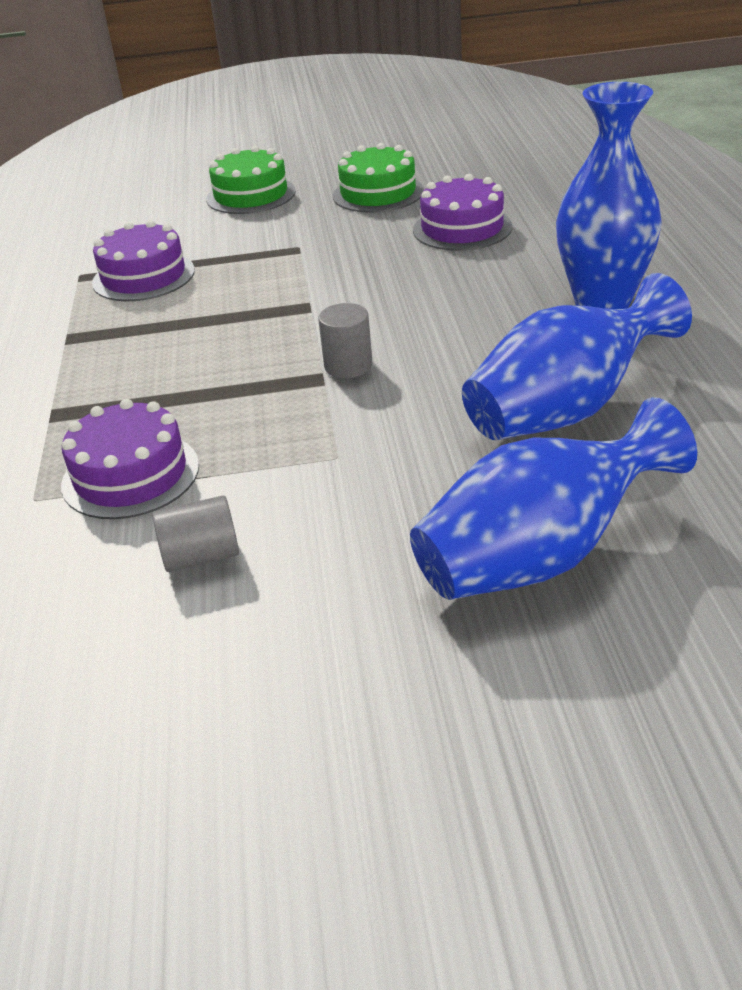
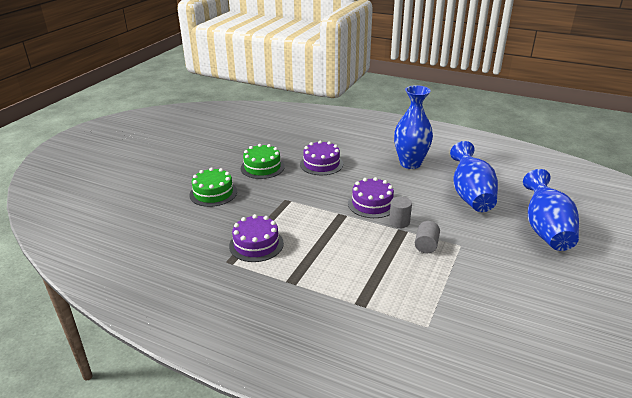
camera: 60 degrees left, 5 degrees down
purple cake [61,399,199,519] -> purple cake moved to [348,177,394,218]
grey cylinder [152,495,239,572] -> grey cylinder moved to [415,221,440,253]

